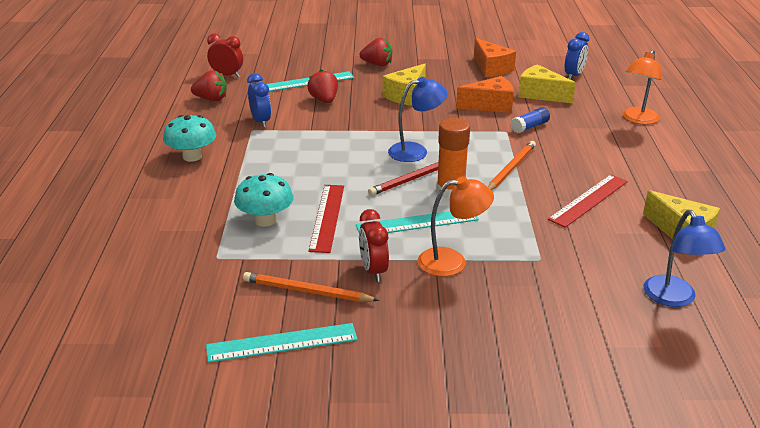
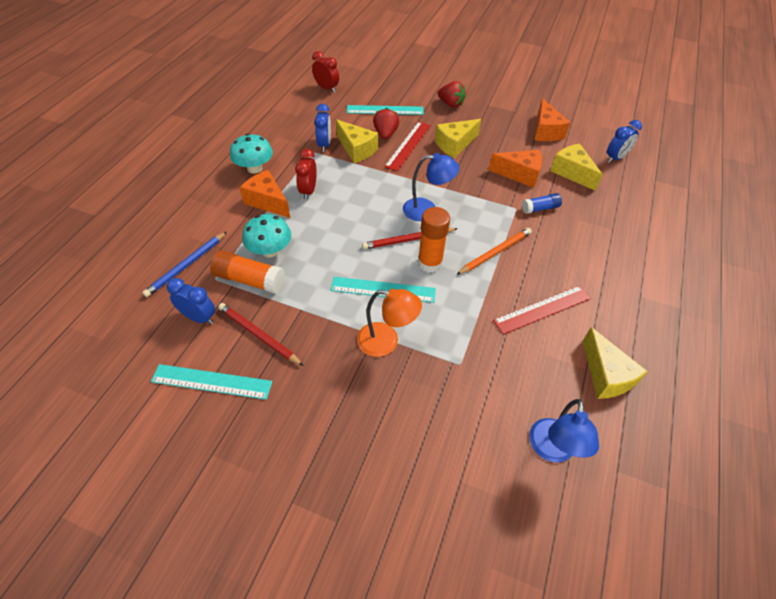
camera: 20 degrees right, 20 degrees up
red strawberry [191,70,227,101] -> none
orange pencil [243,272,379,302] -> red pencil [218,303,304,366]
red ruler [308,185,344,253] -> red ruler moved to [384,122,431,171]
red clock [359,209,389,282] -> red clock moved to [295,149,317,200]
orange lamp [622,50,662,125] -> none
none -> blue pencil [142,232,227,297]
none -> blue clock [167,278,215,324]
none -> orange glue stick [210,250,285,294]
none -> orange cheese [240,170,290,218]
none -> yellow cheese [336,119,378,163]

